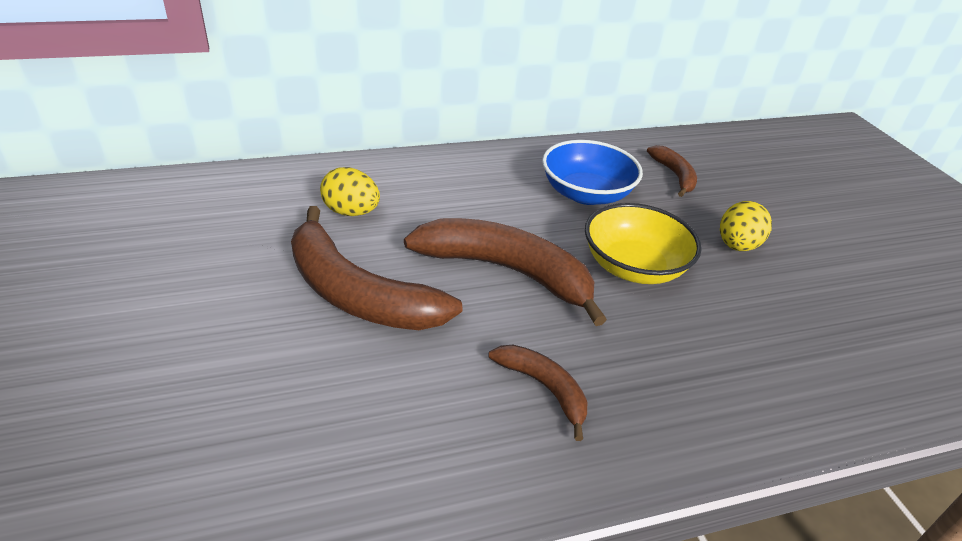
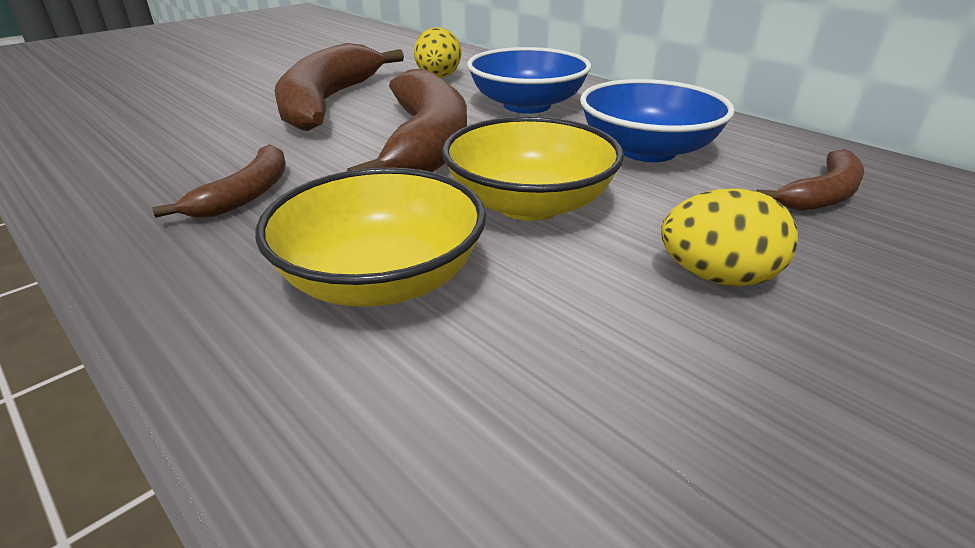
camera: 65 degrees right, 5 degrees down
none -> yellow bowl [256,167,486,307]
none -> blue bowl [467,47,591,114]

